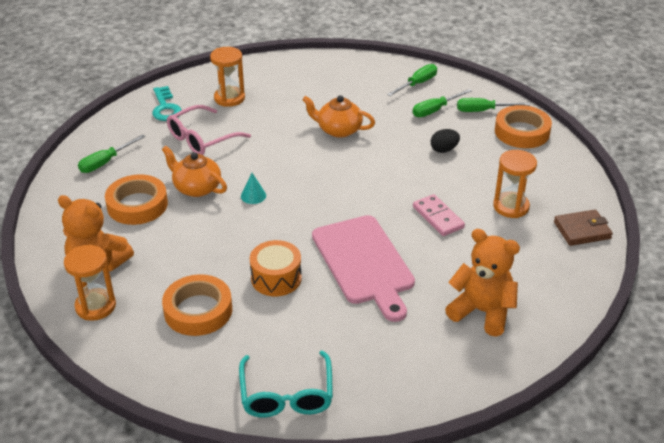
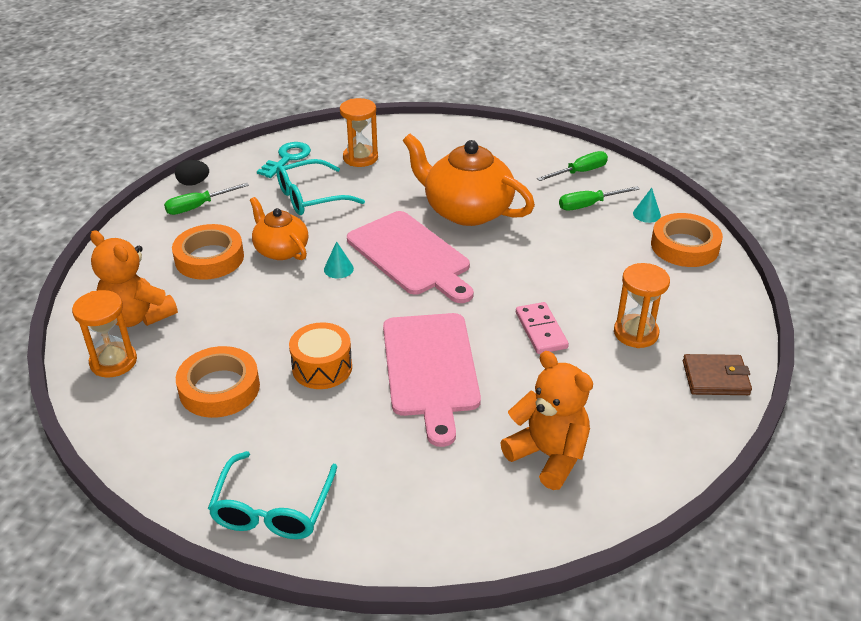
camera: 15 degrees right, 0 degrees up
turquoise key [152,86,182,121] -> turquoise key turned 150 degrees counterclockwise [257,142,311,178]
pink glasses [167,105,251,155] -> turquoise glasses [276,159,365,215]
orange teapot [302,95,375,138] -> orange teapot [403,134,535,226], size x1.68
black egg [431,129,460,153] -> black egg moved to [175,160,209,186]
green screwdriver [457,98,530,112] -> turquoise cone [633,188,661,223]
none -> pink cutting board [347,211,474,303]

